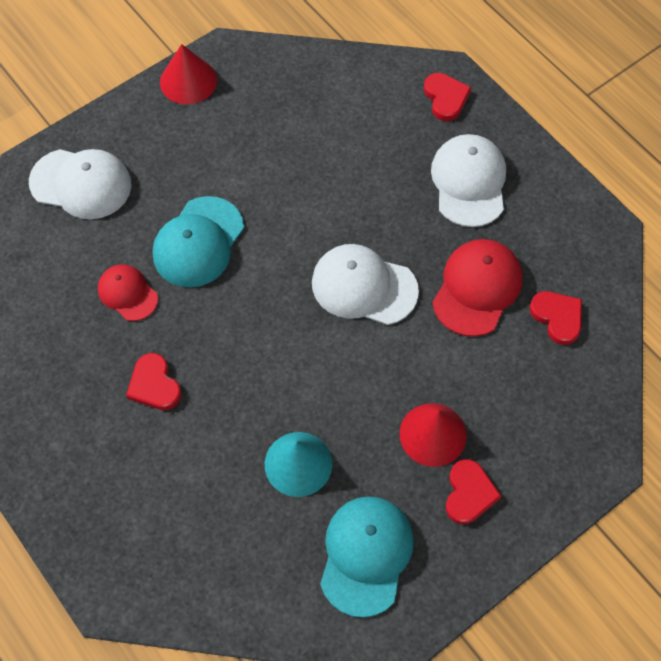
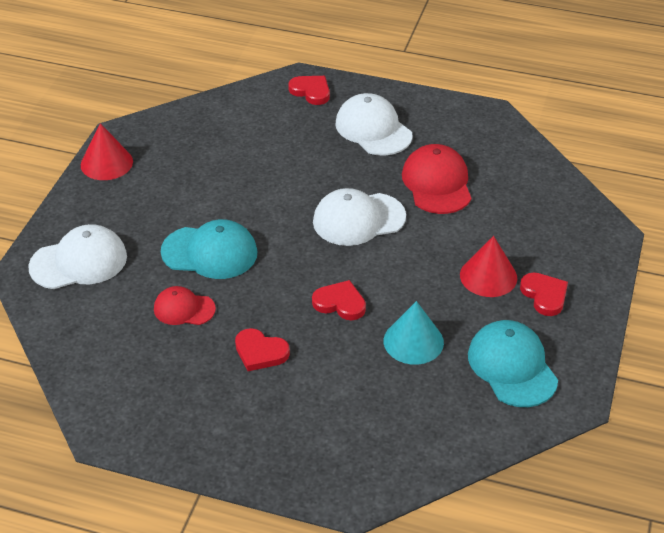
camera: 35 degrees left, 20 degrees down
turquoise cap [153,196,244,288] -> turquoise cap turned 75 degrees counterclockwise [161,219,257,279]
red heart [529,291,582,345] -> red heart moved to [312,280,366,320]

